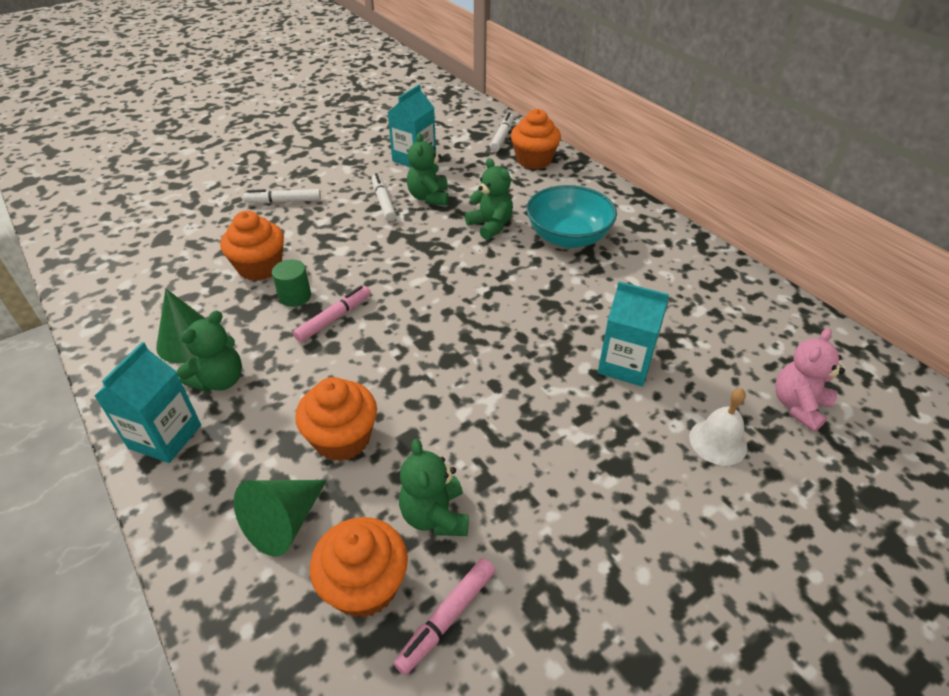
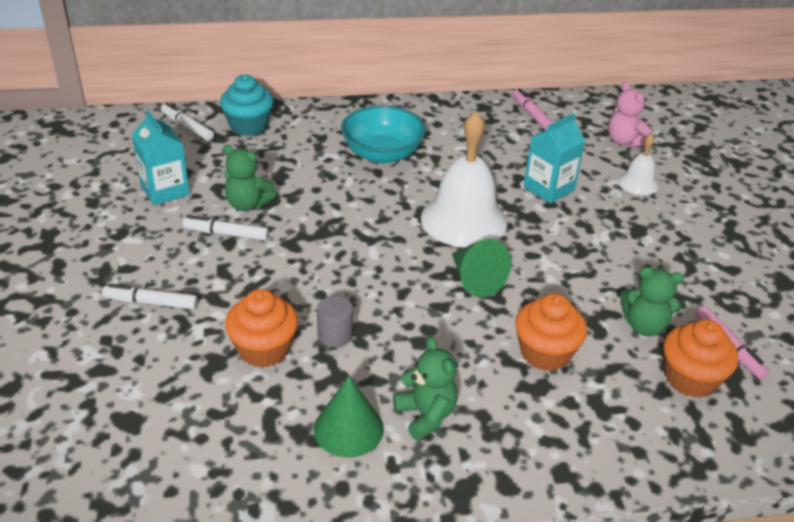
camera: 65 degrees left, 5 degrees down
turquoise carton [94,342,201,463] -> none
green cone [234,480,327,557] -> green cone moved to [452,239,511,297]
white marker [243,189,321,203] -> white marker turned 75 degrees clockwise [102,284,198,310]
green cylinder [272,260,311,307] -> grey cylinder [317,296,353,347]
pink marker [293,286,371,342] -> pink marker moved to [513,88,553,130]
green teddy bear [465,158,513,240] -> none
orange cupcake [511,109,561,169] -> turquoise cupcake [220,75,274,136]
none -> white bell [421,111,507,247]

